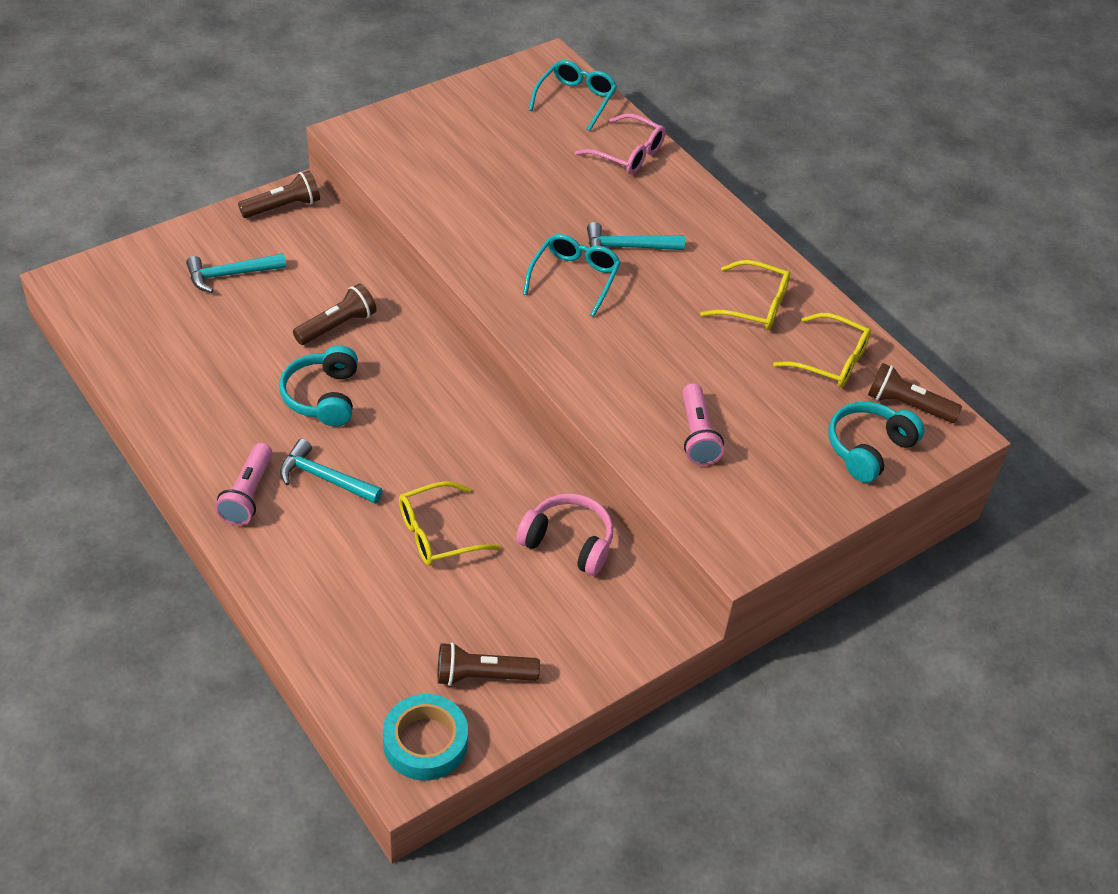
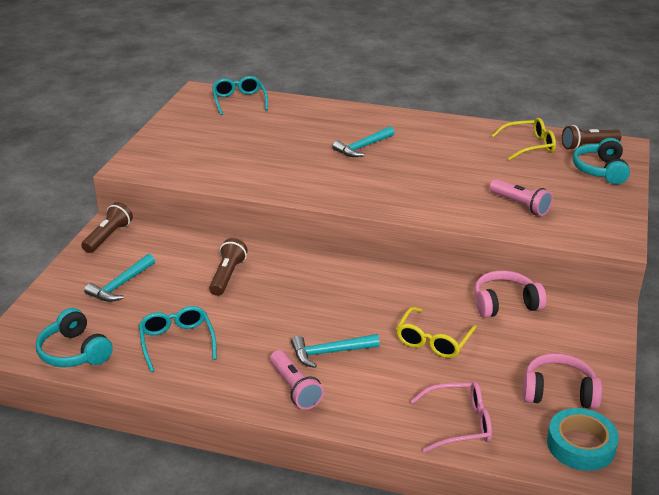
camera: 35 degrees left, 15 degrees down
turquoise headphones [279,345,358,427] -> turquoise headphones moved to [36,308,113,367]
brown flashlight [437,642,540,686] -> pink headphones [523,353,602,409]
turquoise glasses [523,234,621,317] -> turquoise glasses moved to [139,306,217,372]
pink glasses [575,114,666,174] -> pink glasses moved to [411,382,492,452]
yellow glasses [700,260,790,330] -> none

